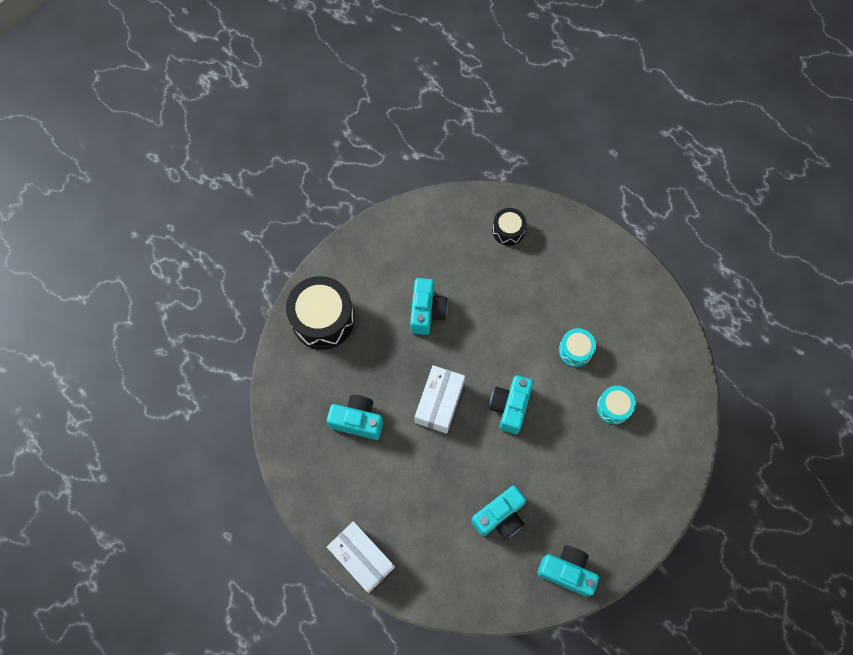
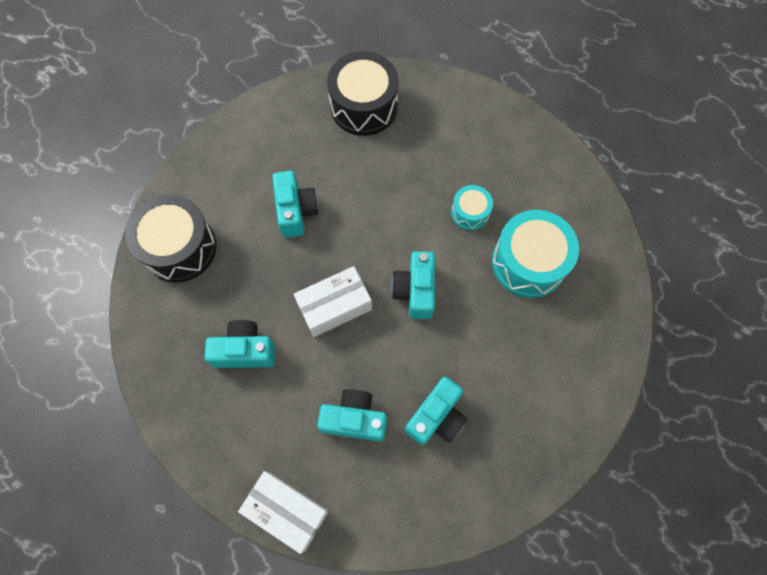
camera: 15 degrees left, 0 degrees up
white box [415,365,465,434] -> white box turned 60 degrees clockwise [294,266,372,337]
black drum [492,208,527,246] -> black drum [327,51,399,136], size x1.89
turquoise camera [537,546,599,596] -> turquoise camera moved to [317,389,387,442]
turquoise drum [597,386,636,425] -> turquoise drum [492,210,579,298], size x1.89

